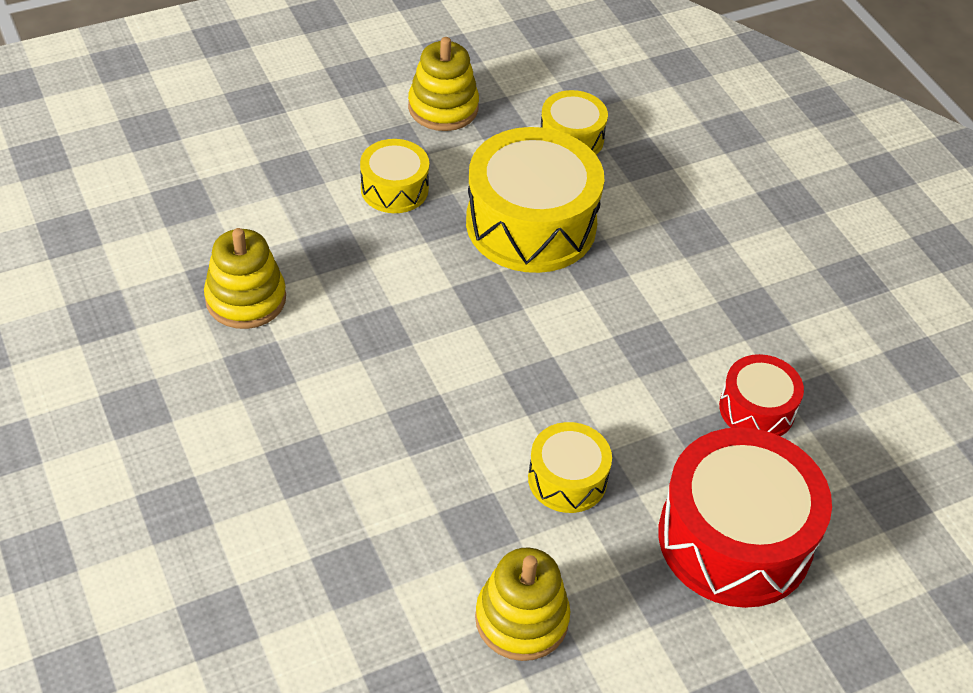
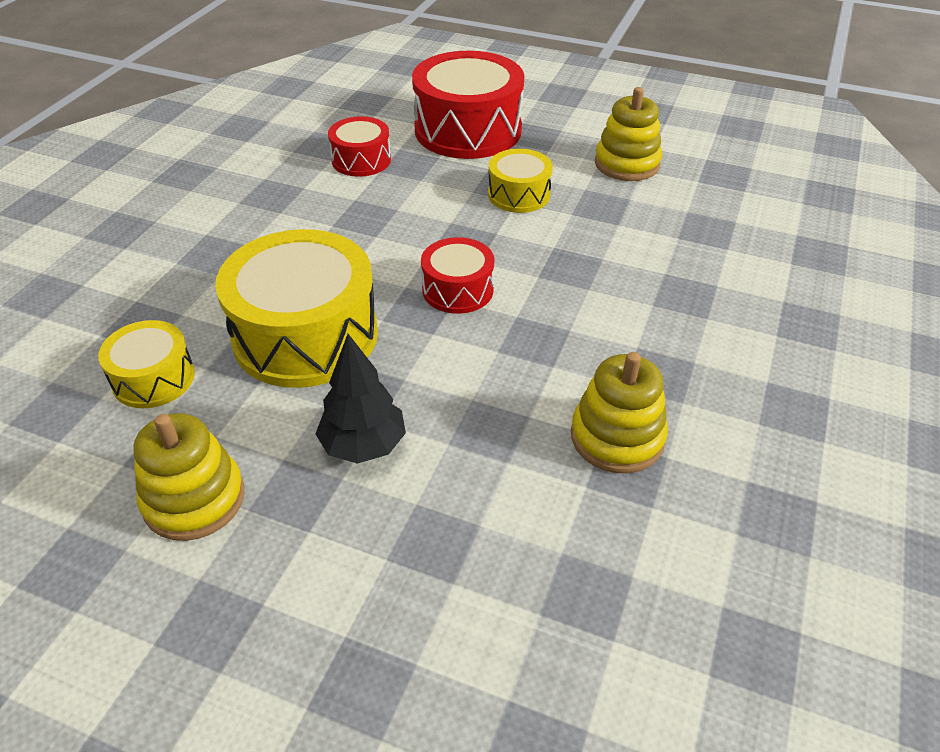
camera: 130 degrees left, 5 degrees down
yellow drum [360,139,429,213] -> black tree [315,334,406,464]
none -> red drum [421,237,494,314]

